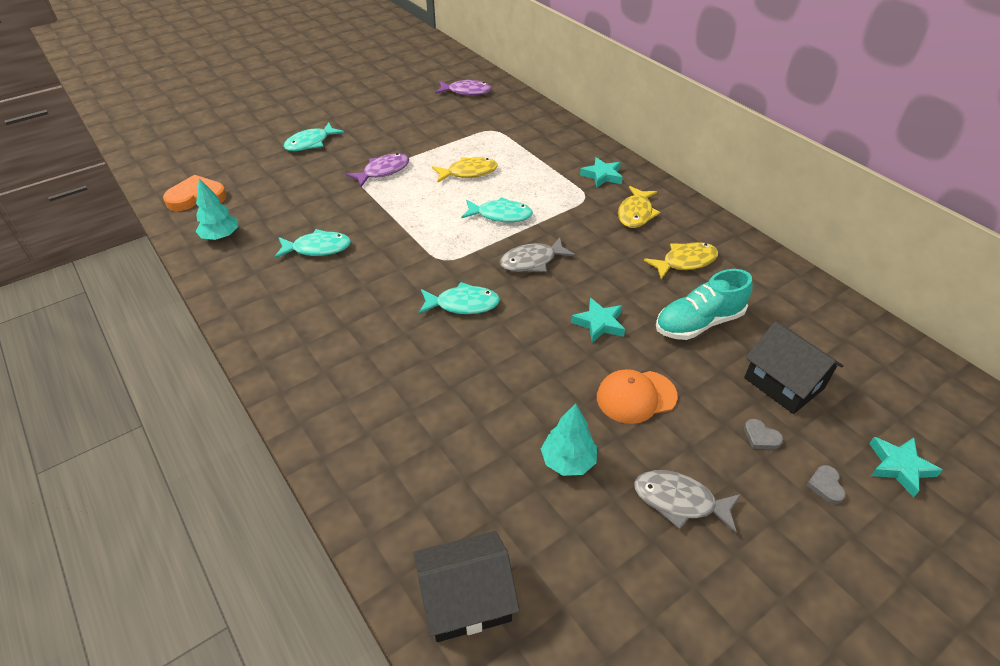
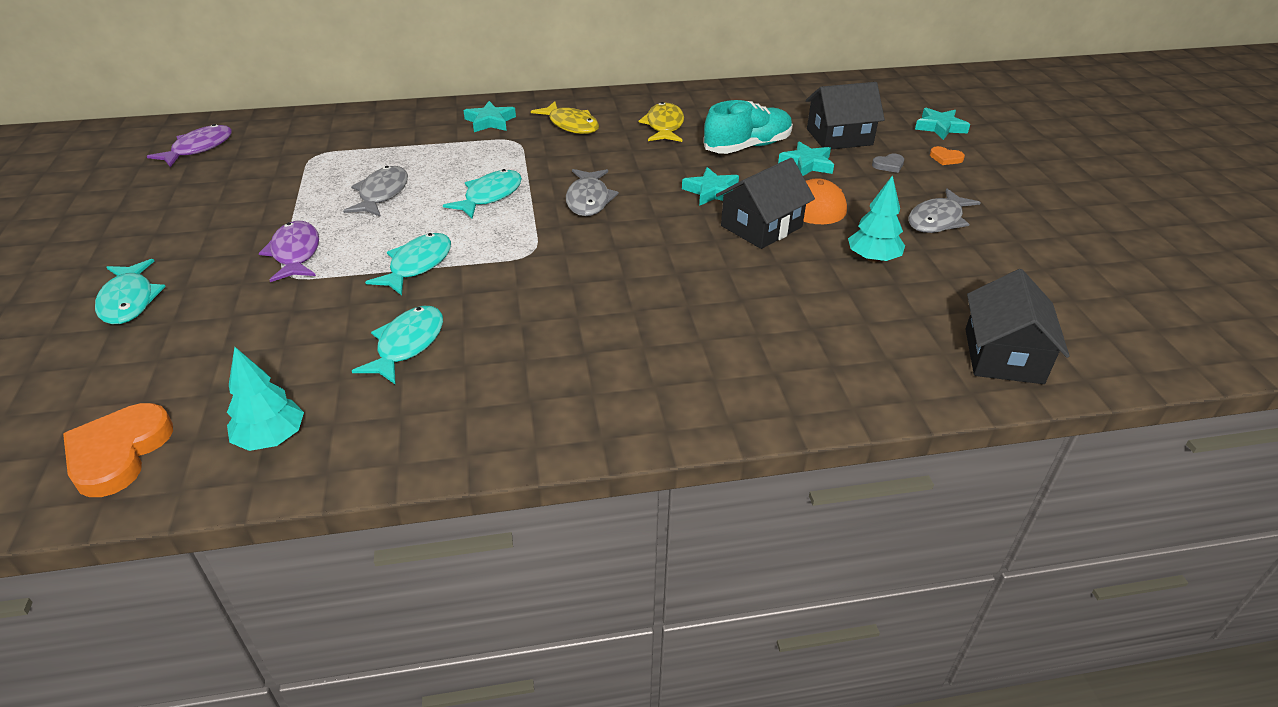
camera: 65 degrees left, 5 degrees down
turquoise fish [418,282,500,314] -> turquoise fish moved to [365,233,451,295]
yellow fish [432,157,498,182] -> grey fish [343,166,408,217]
turquoise shoe [656,269,753,340] -> turquoise shoe turned 120 degrees counterclockwise [703,100,793,154]
grey heart [807,465,846,504] -> orange heart [930,146,965,165]
none -> black house [716,158,815,249]
none -> turquoise star [778,142,834,176]

